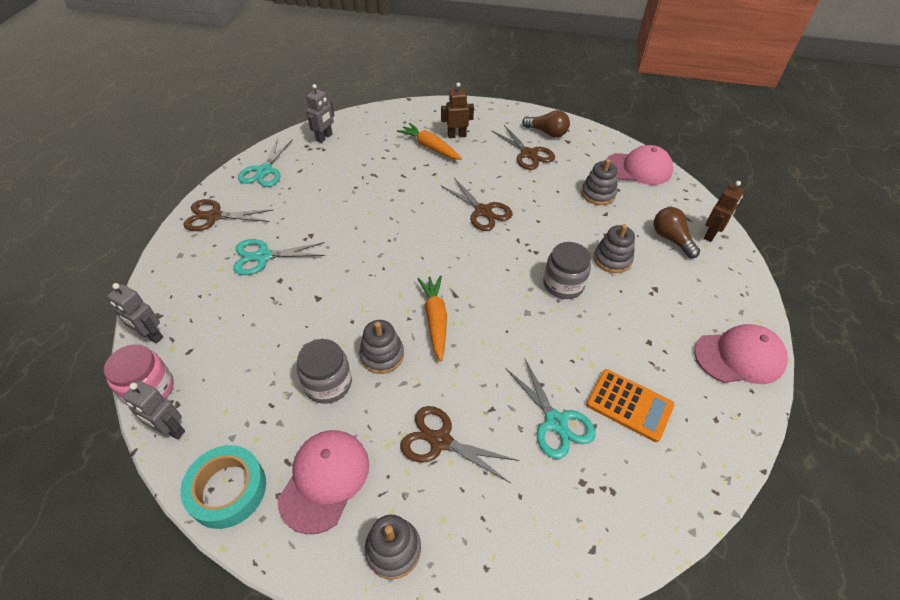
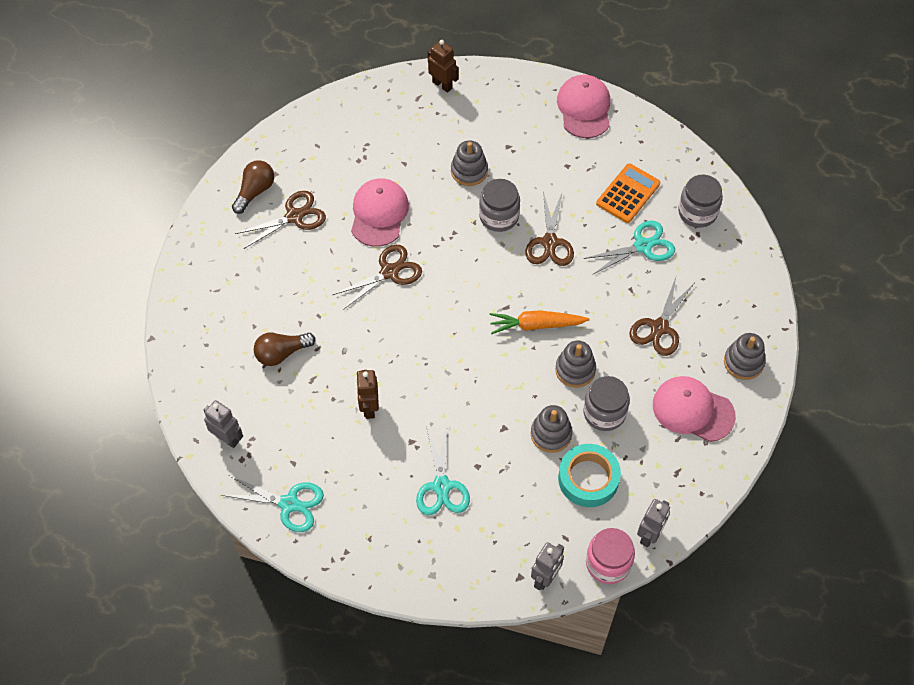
camera: 85 degrees left, 10 degrees up
turquoise tape [180,445,266,529] -> turquoise tape moved to [558,444,621,507]
brown scissors [183,199,273,231] -> brown scissors moved to [525,191,574,266]
orange carrot [397,123,462,160] -> none
brown robot [441,82,474,138] -> brown robot moved to [356,370,379,419]
grey stacking toy [581,159,617,205] -> grey stacking toy moved to [531,405,573,453]
pink cap [607,145,673,185] -> pink cap moved to [351,178,409,247]
brown light bulb [654,207,700,258] -> brown light bulb moved to [254,333,315,366]
none -> grey jar [678,175,723,228]

